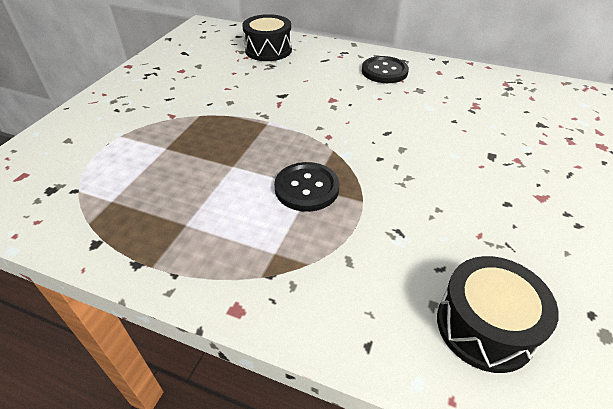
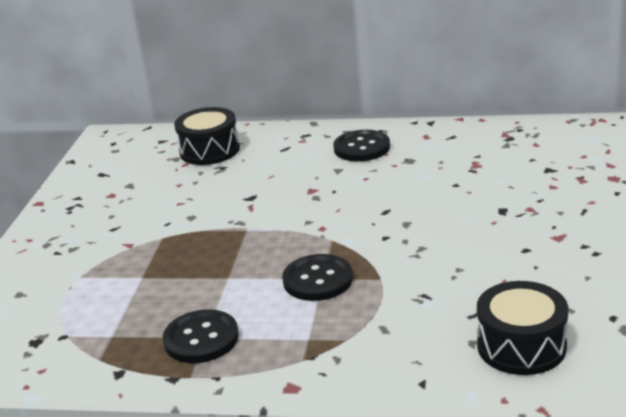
camera: 10 degrees left, 15 degrees down
none -> black button [163,309,239,363]

